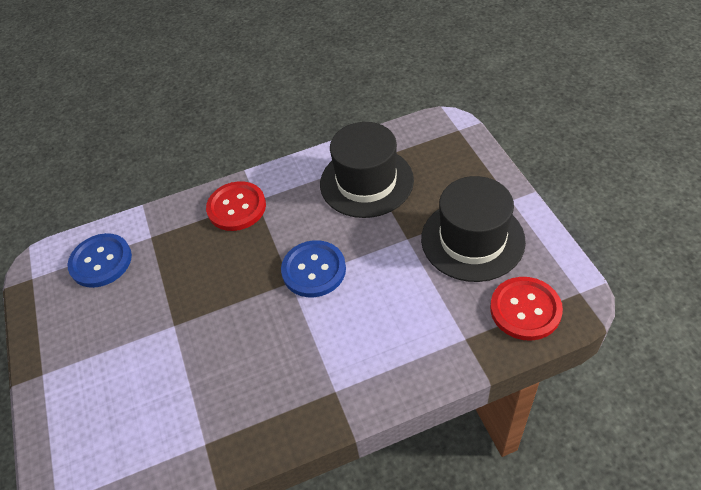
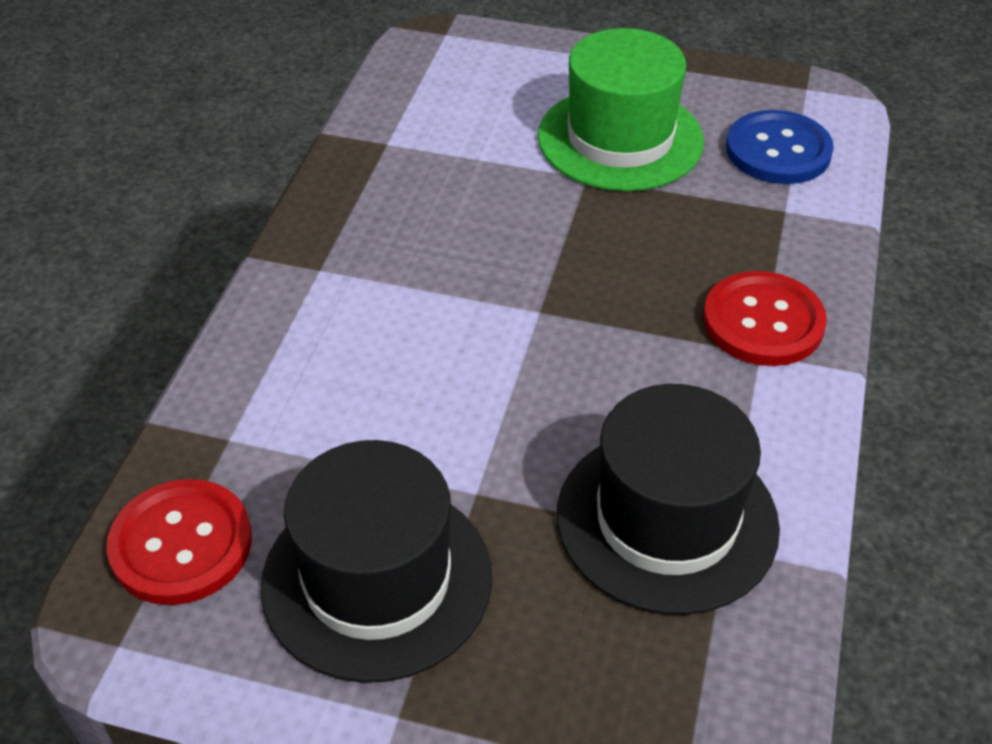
camera: 120 degrees right, 5 degrees down
blue button [281,240,346,297] -> none
none -> green hat [538,28,704,191]

